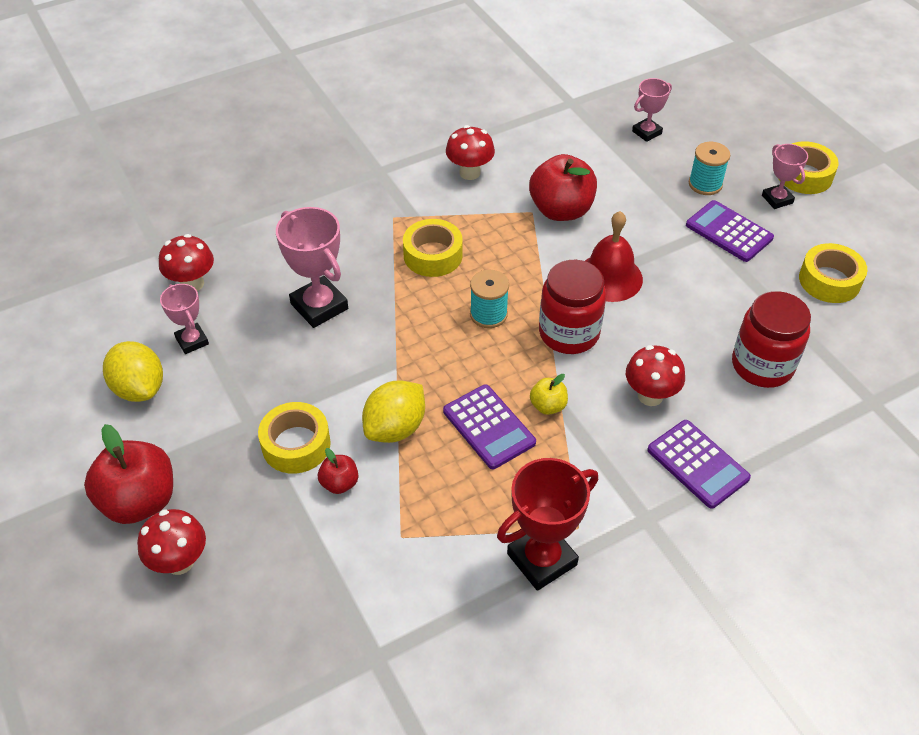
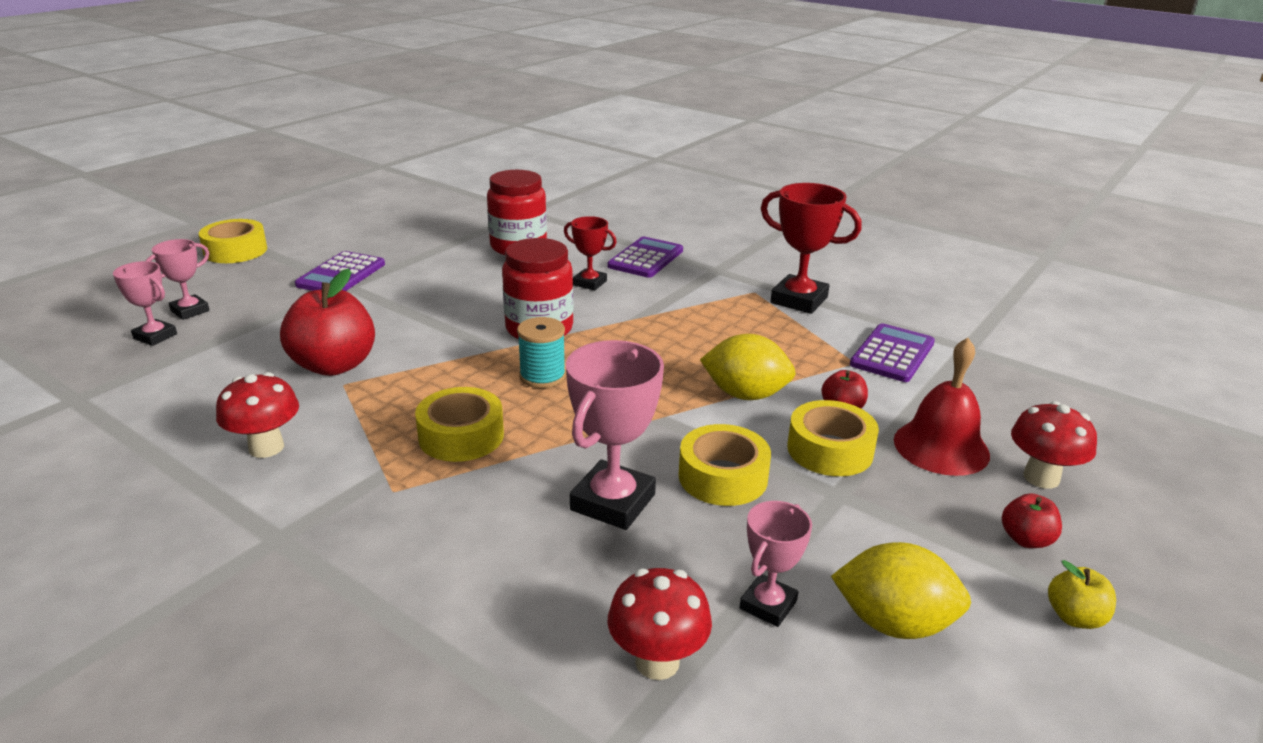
camera: 115 degrees left, 20 degrees down
red apple [84,424,173,524] -> red apple [1002,493,1062,548], size x0.49
yellow lemon [103,341,163,402] -> yellow lemon turned 75 degrees clockwise [831,542,971,639]
purple calculator [443,384,536,469] -> purple calculator moved to [850,323,935,382]
yellow apple [530,374,568,415] -> yellow apple moved to [1048,560,1116,629]
red bell [585,211,643,302] -> red bell moved to [894,338,990,476]
red mushroom [626,345,685,406] -> red trophy [564,216,617,290]
turquoise spool [689,142,730,195] -> none
pink trophy [762,144,808,209] -> pink trophy moved to [146,239,210,320]
yellow tape [799,243,867,303] -> yellow tape moved to [679,424,771,506]

